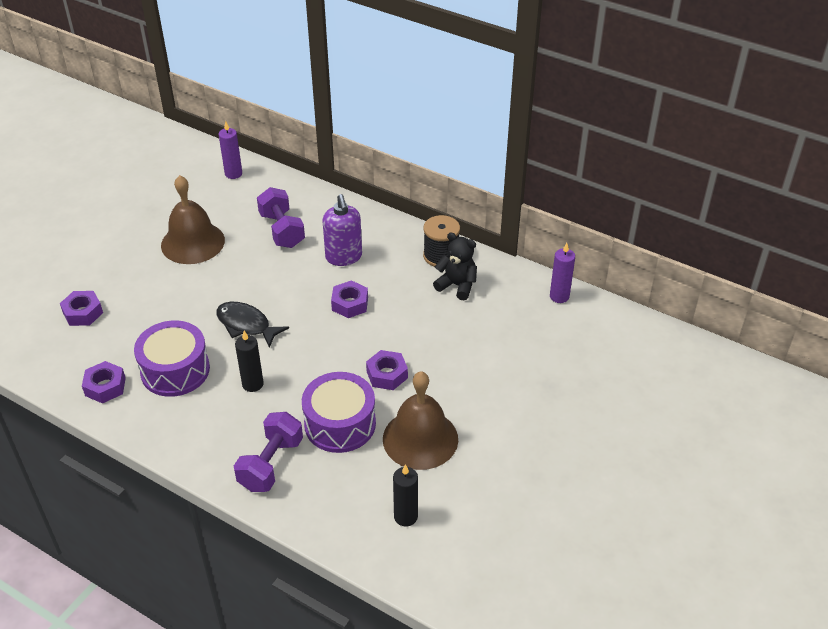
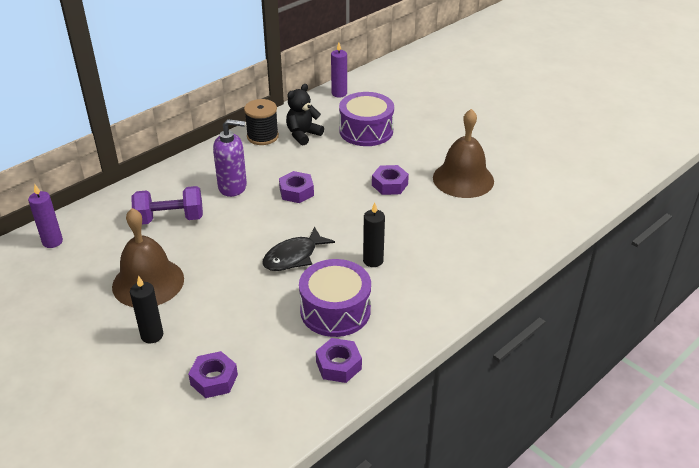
camera: 75 degrees left, 5 degrees down
purple dumbbell [234,412,303,492] -> none
purple drum [302,372,376,453] -> purple drum moved to [339,92,394,146]
black candle [393,464,418,527] -> black candle moved to [130,275,163,343]

